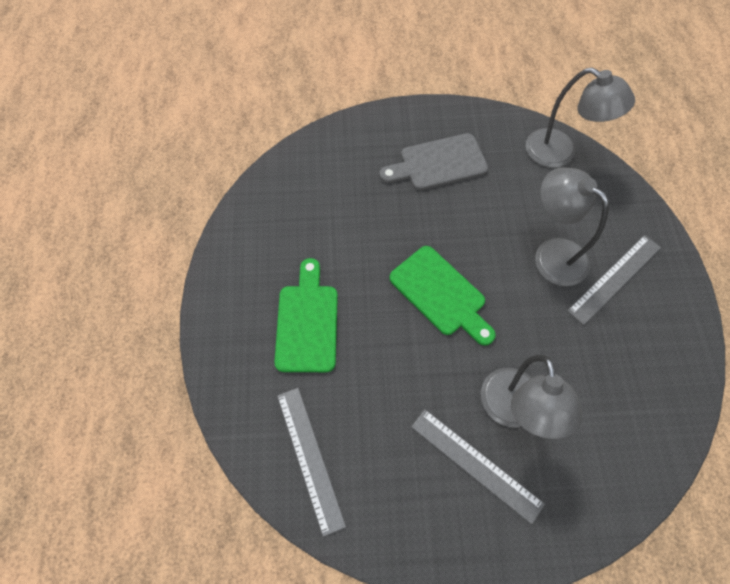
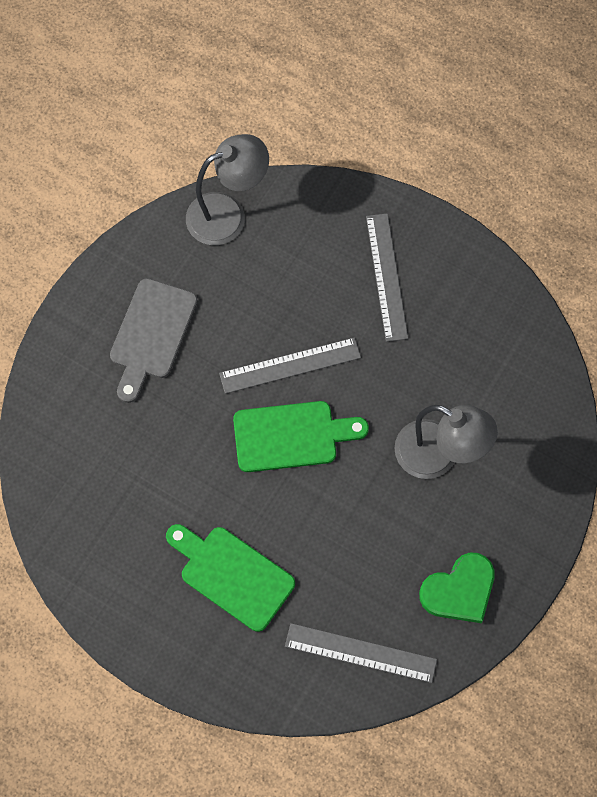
camera: 55 degrees left, 5 degrees up
grey ruler [411,410,545,524] -> grey ruler moved to [219,337,361,394]
grey lamp [535,167,609,286] -> none
none -> green heart [419,553,495,623]

